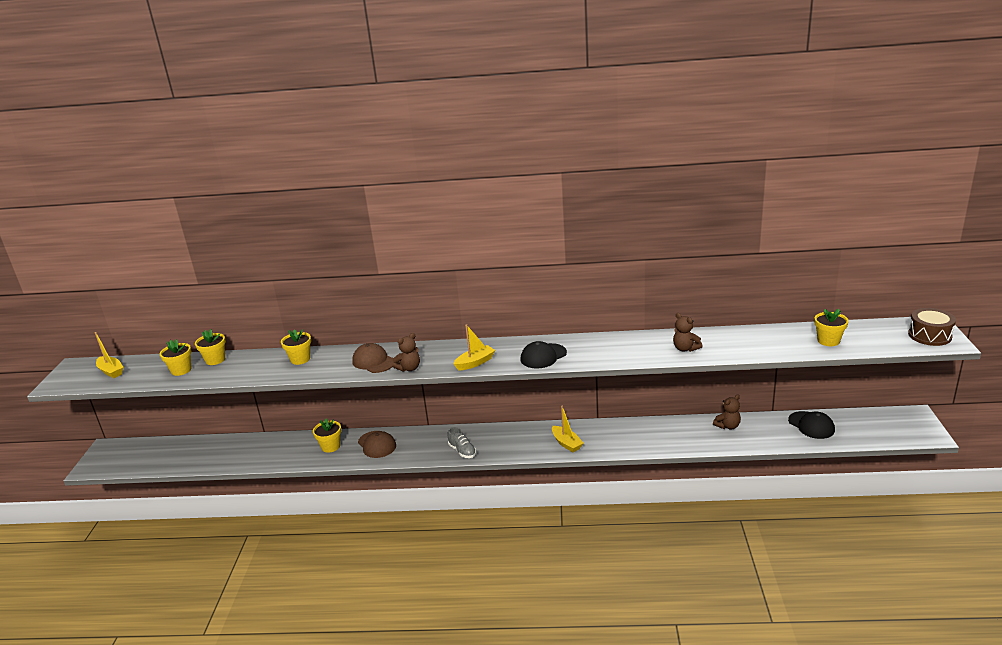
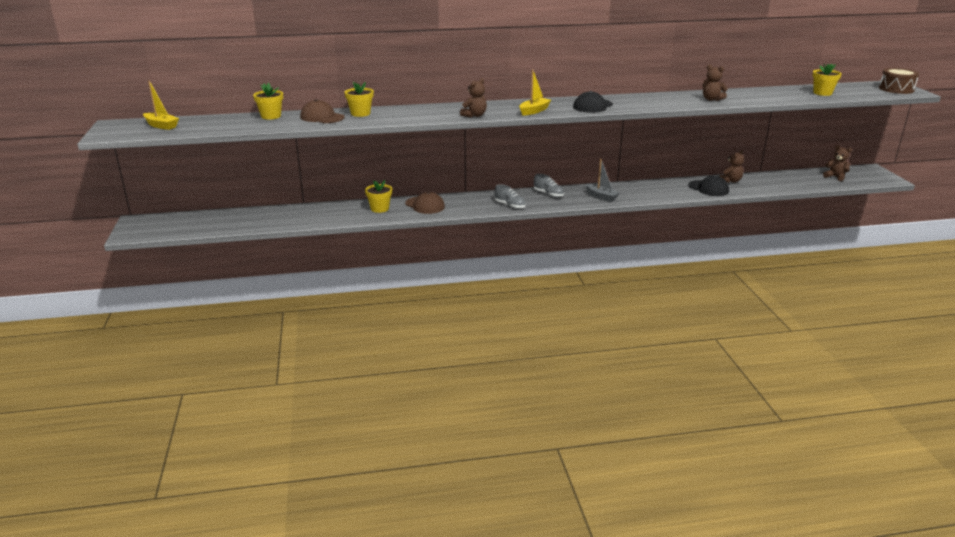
camera: 15 degrees left, 0 degrees up
yellow flower pot [160,339,191,376] -> none
brown cap [352,343,394,373] -> brown cap moved to [300,99,345,123]
yellow boat [552,405,584,452] -> grey boat [585,159,620,202]
black cap [788,411,835,439] -> black cap moved to [688,175,729,196]
none -> grey shoe [534,174,564,197]
none -> brown teddy bear [823,145,852,181]

